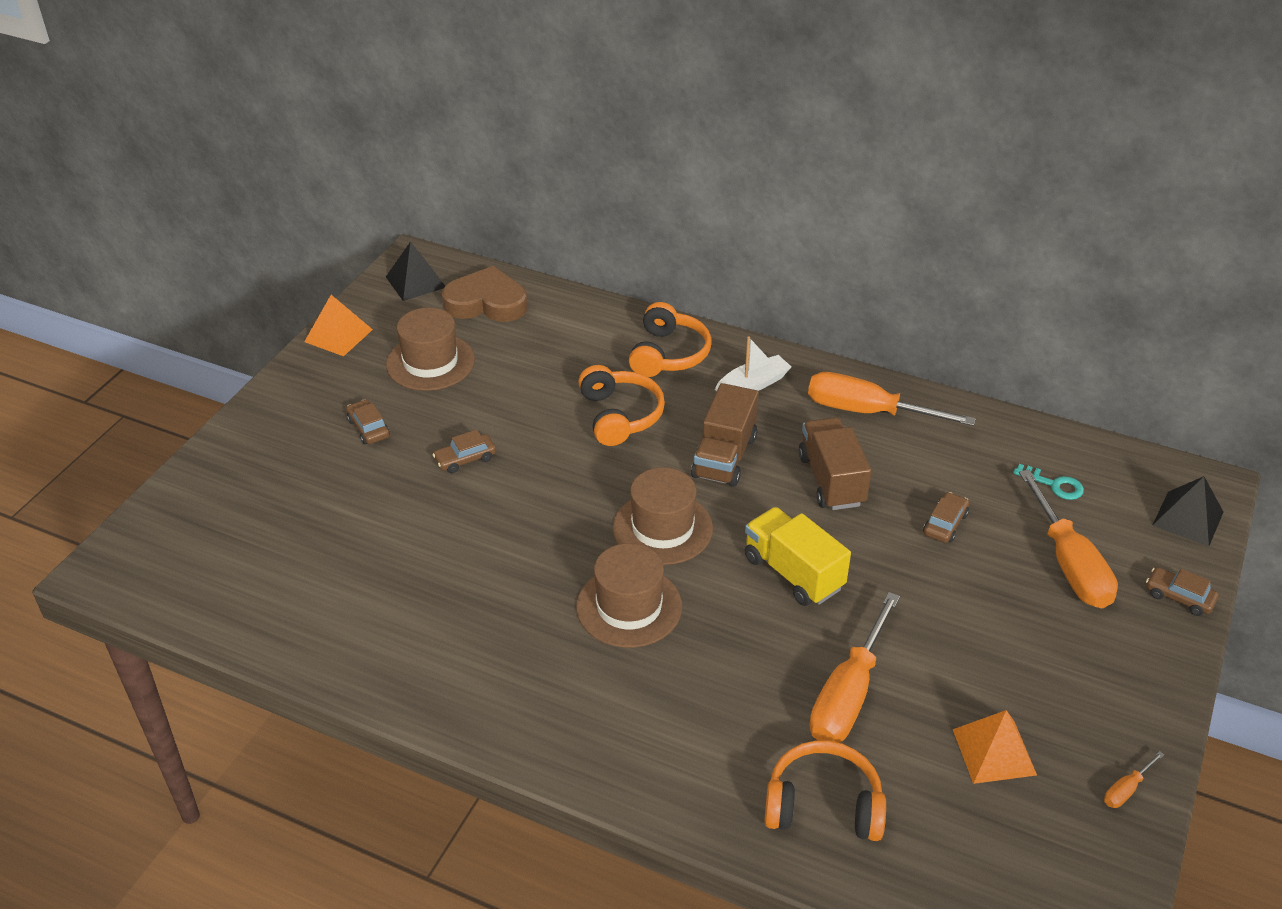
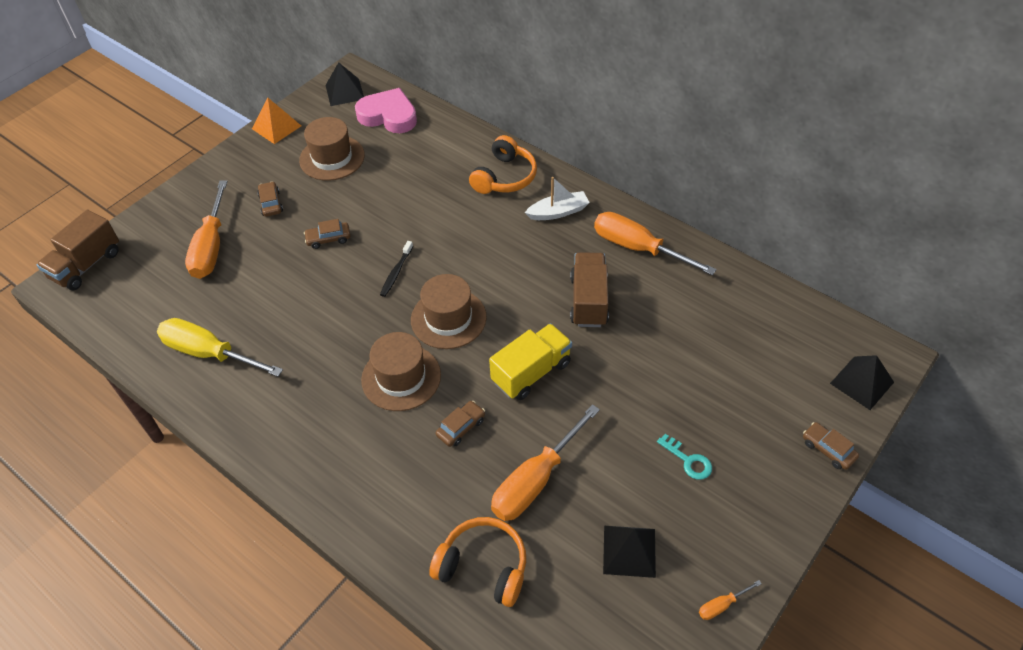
camera: 15 degrees right, 10 degrees up
brown heart [442,266,527,322] -> pink heart [355,88,417,133]
orange headphones [578,365,665,446] -> none
brown truck [691,383,759,487] -> brown truck moved to [37,210,119,290]
yellow truck [745,507,851,606] -> yellow truck turned 75 degrees clockwise [489,323,572,400]
brown car [923,492,969,543] -> brown car moved to [435,401,485,447]
orange pyramid [953,710,1037,784] -> black pyramid [603,526,656,578]
turquoise key [1013,464,1084,500] -> turquoise key moved to [657,434,712,480]
orange screwdriver [1019,470,1118,609] -> orange screwdriver moved to [185,180,227,279]
none -> yellow screwdriver [157,318,283,377]
none -> black toothbrush [380,241,413,297]

